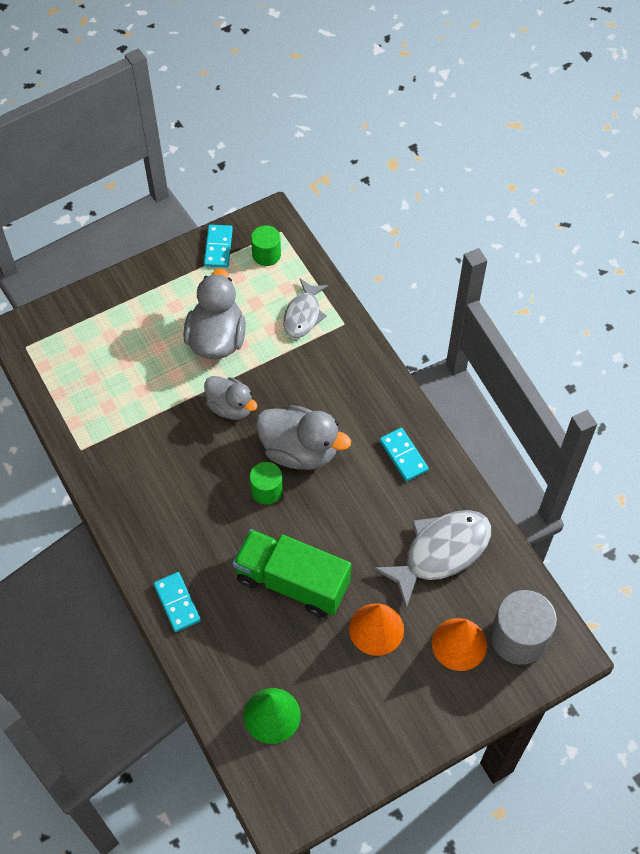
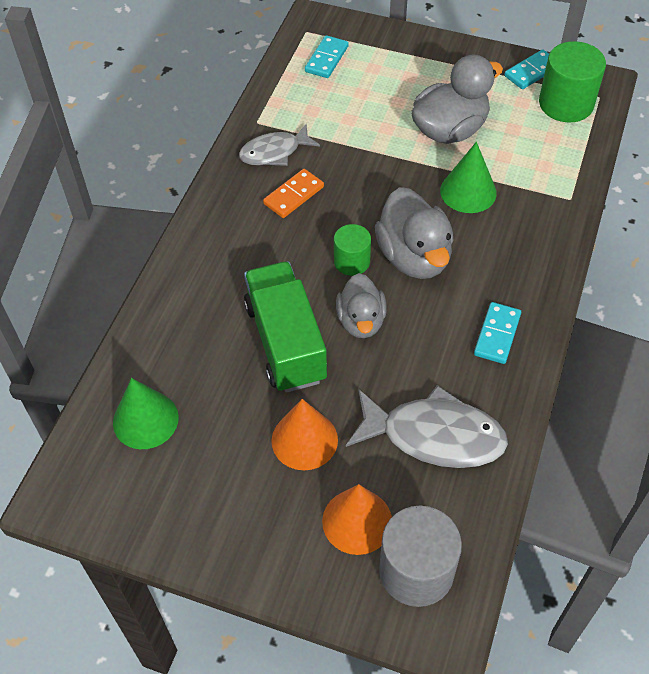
camera: 50 degrees right, 5 degrees down
turquoise domino [153,572,201,632] -> turquoise domino moved to [305,35,349,78]
grey duck [204,376,258,420] -> grey duck moved to [336,273,387,338]
green cylinder [251,225,281,266] -> green cylinder [539,41,606,123], size x1.69
grey fish [283,279,328,338] -> grey fish moved to [239,124,320,166]
none -> orange domino [263,169,324,218]
none -> green cone [440,142,497,213]

